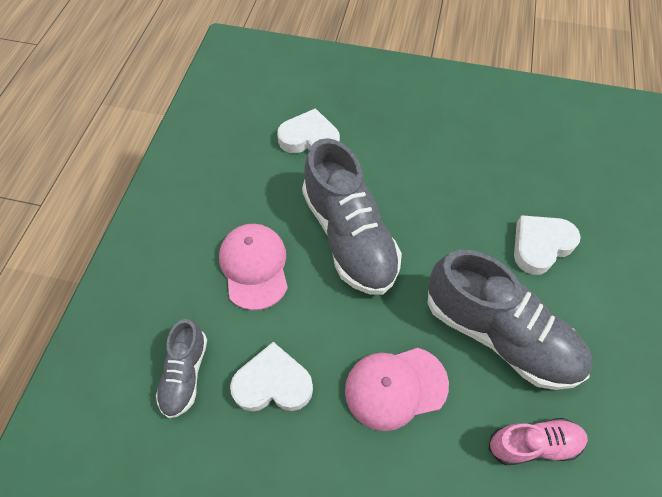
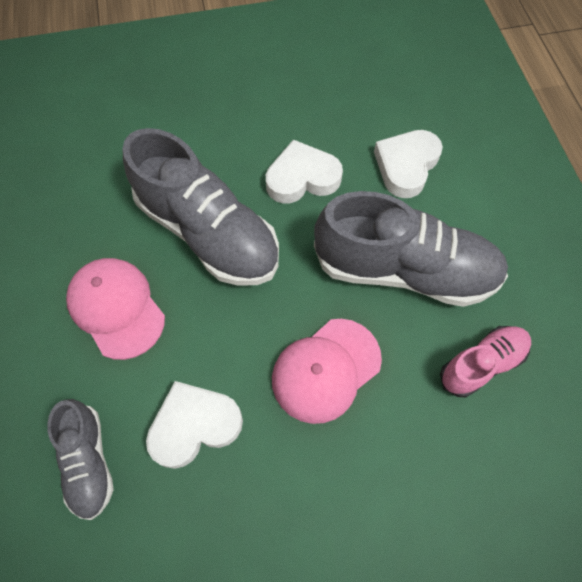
camera: 25 degrees left, 5 degrees up
white heart [277,108,340,153] -> white heart moved to [266,139,343,204]

